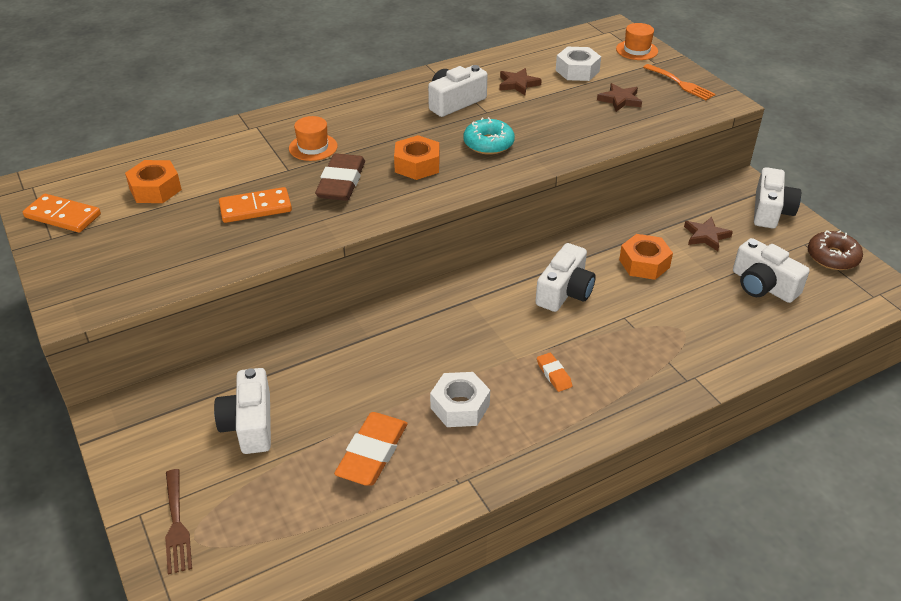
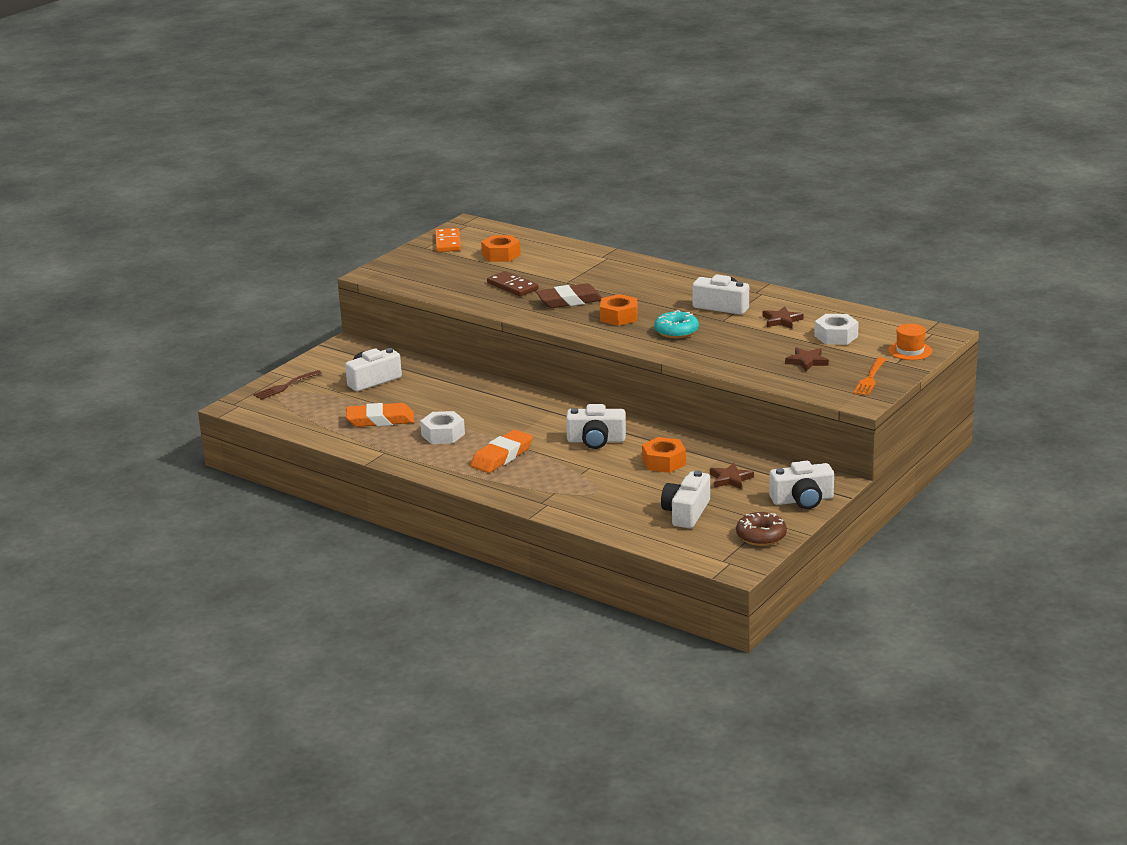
camera: 65 degrees right, 15 degrees down
orange domino [219,187,292,223] -> brown domino [487,271,539,296]
orange hat [289,116,338,161] -> none
orange eraser [537,353,572,392] -> orange eraser [470,430,533,473], size x1.98

